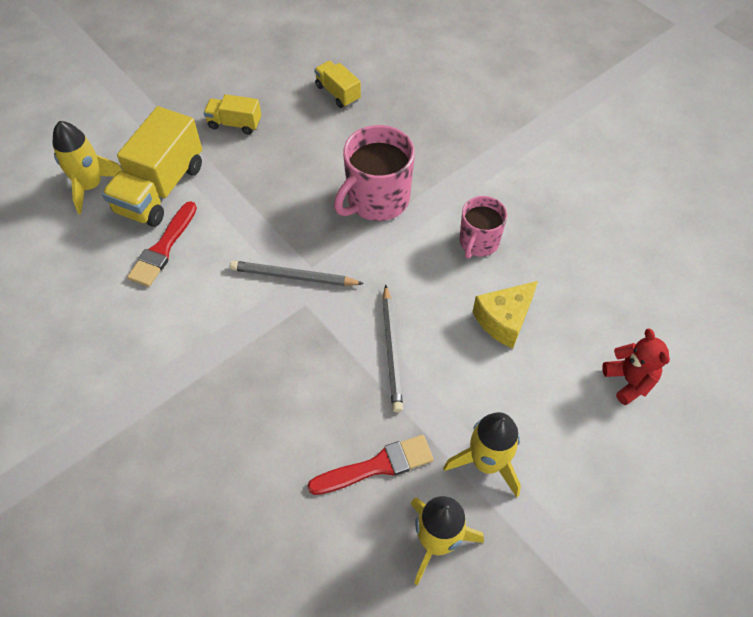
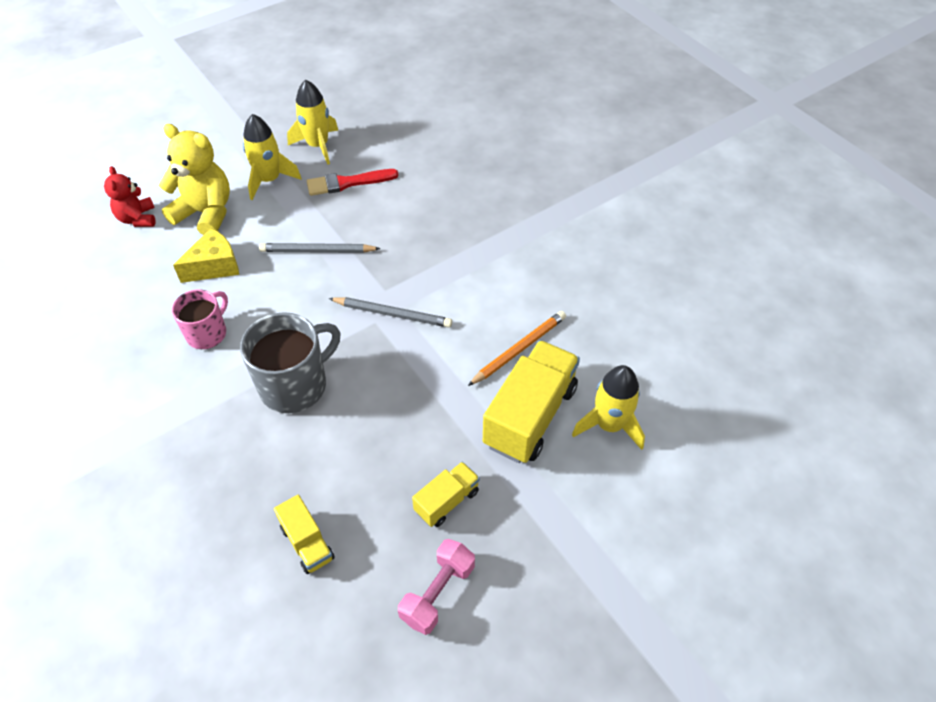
camera: 175 degrees left, 5 degrees down
red brush [127,201,197,287] -> orange pencil [468,311,566,386]
yellow truck [204,94,261,135] -> yellow truck turned 60 degrees counterclockwise [412,462,480,527]
pink mug [334,125,415,221] -> grey mug [240,312,340,413]
grey pencil [382,284,403,412] -> grey pencil turned 90 degrees counterclockwise [259,243,381,253]
none -> yellow teddy bear [159,124,230,235]
none -> pink dumbbell [398,539,475,635]

